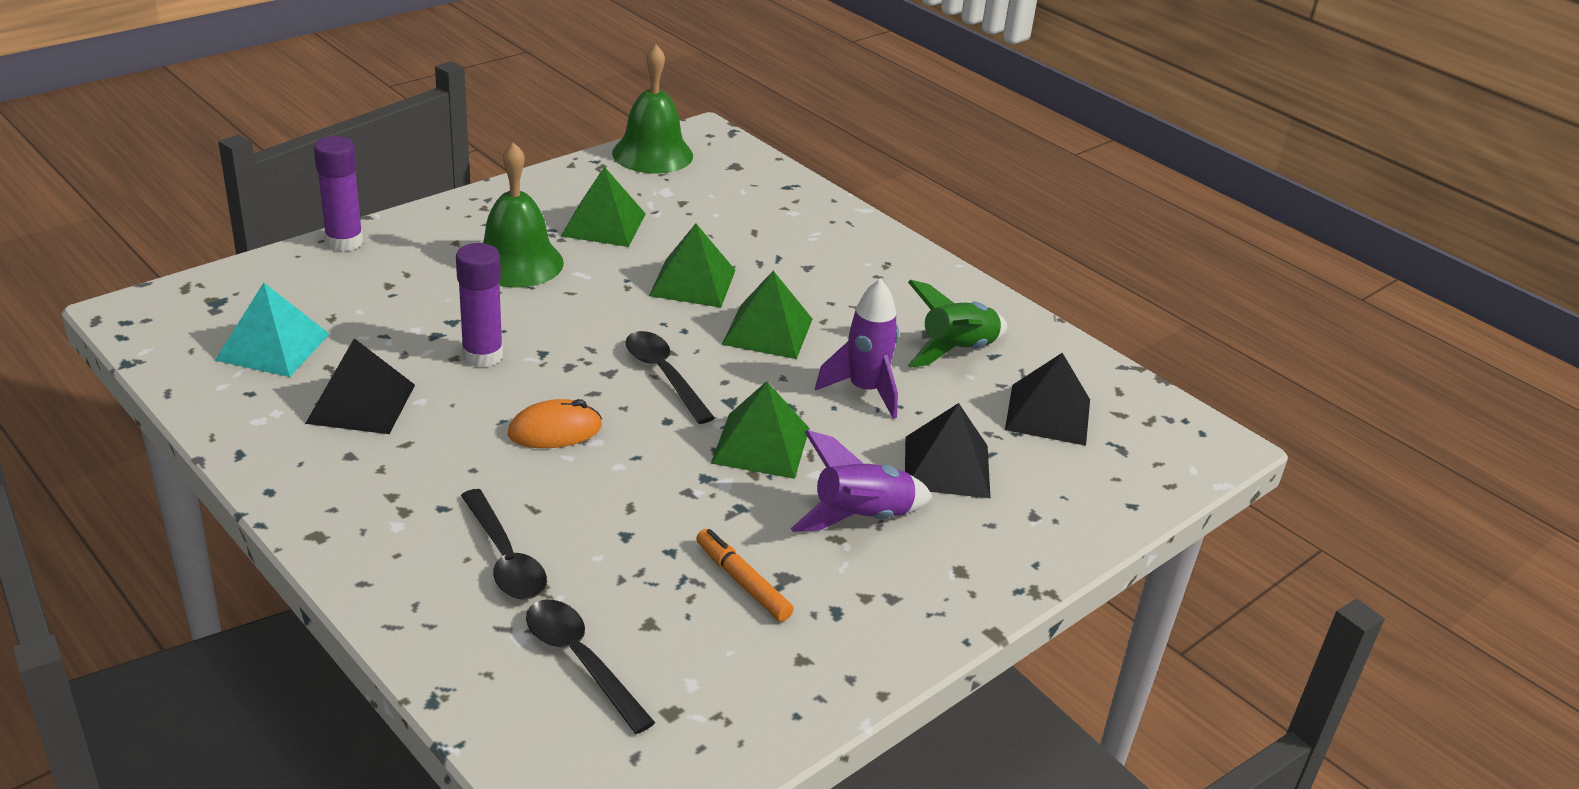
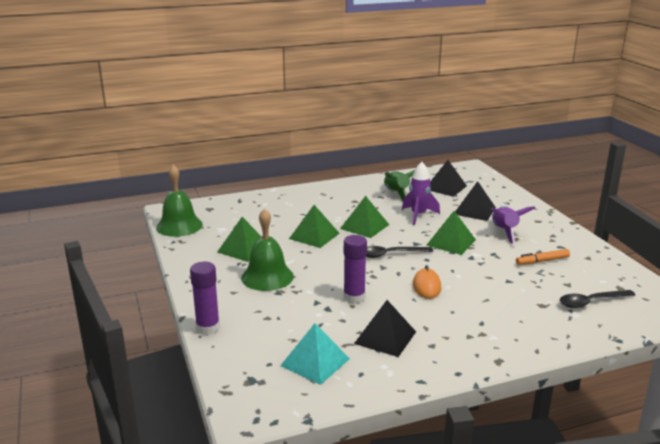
camera: 65 degrees left, 10 degrees down
black spoon [461,489,547,600] -> none

